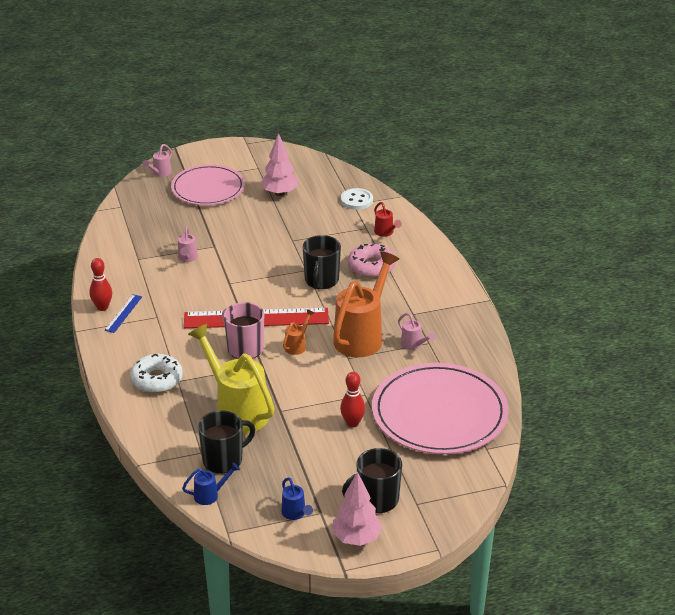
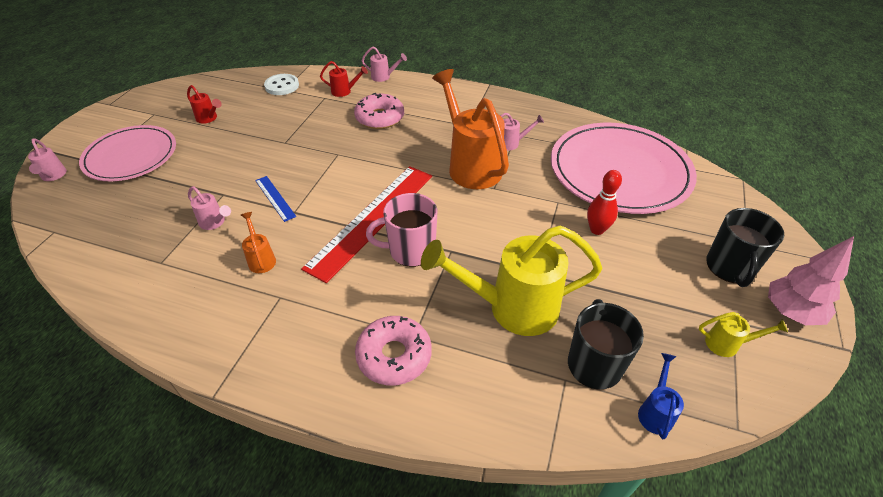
camera: 55 degrees left, 10 degrees up
red bowling pin [89,258,112,311] -> none
blue ruler [105,294,142,333] -> blue ruler moved to [255,176,296,222]
white donut [130,354,183,393] -> pink donut [355,316,432,385]
pink tree [260,133,298,196] -> red watering can [187,85,222,124]
blue watering can [281,477,313,520] -> yellow watering can [699,312,788,357]
orange watering can [283,309,314,355] -> orange watering can moved to [241,212,276,273]
black mug [303,235,341,289] -> none
none -> pink watering can [362,47,407,82]

